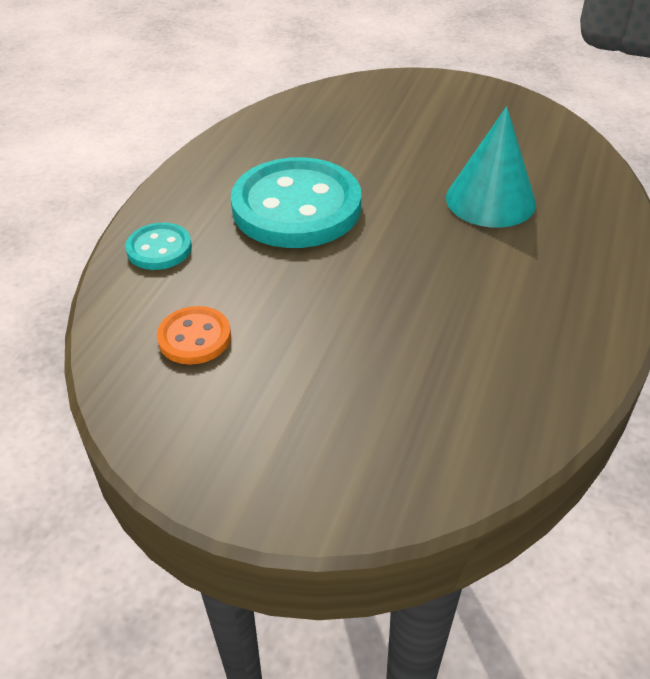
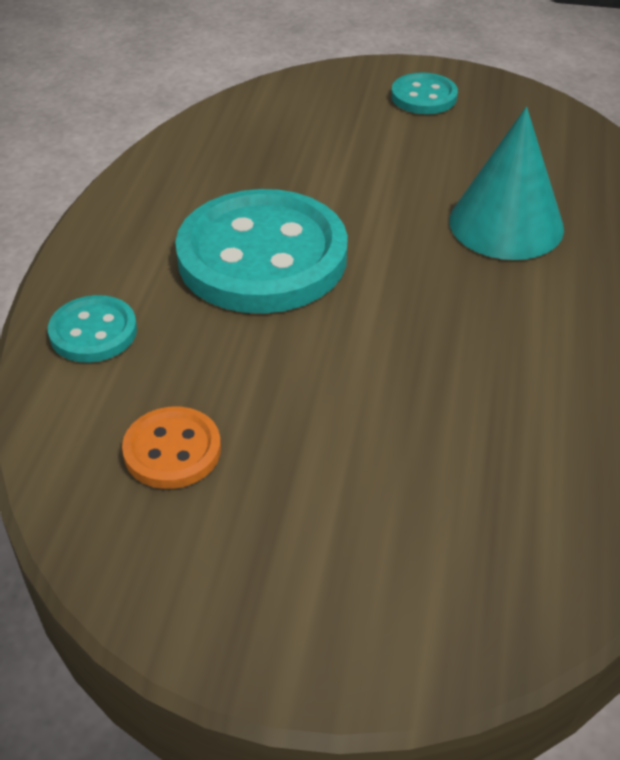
camera: 10 degrees left, 0 degrees up
none -> turquoise button [391,72,458,114]

